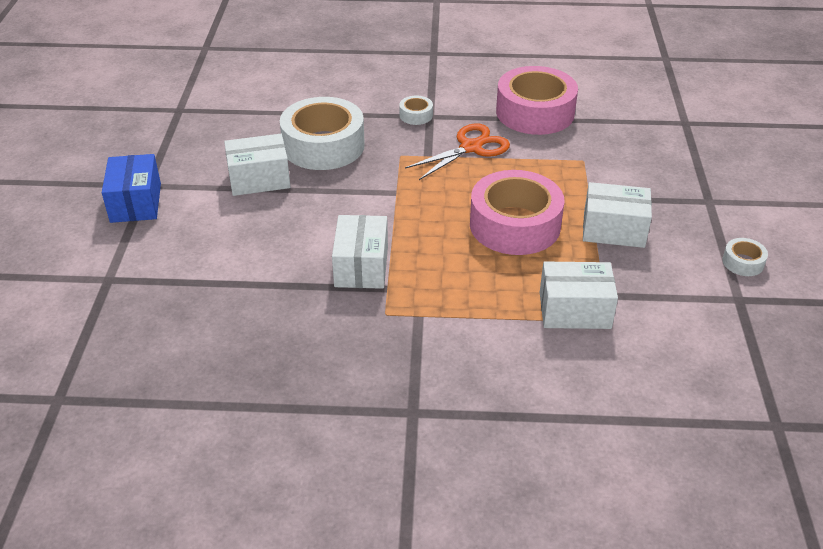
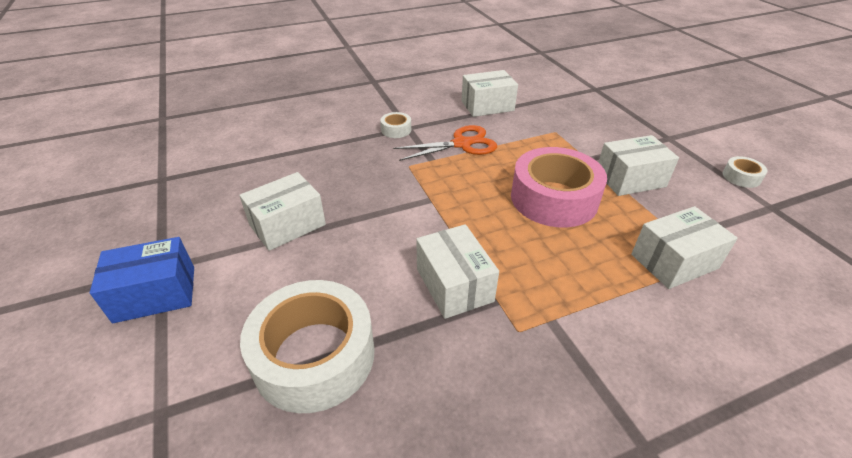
camera: 25 degrees left, 0 degrees up
blue box [102,154,161,223] -> blue box turned 75 degrees counterclockwise [90,237,194,324]
white tape [280,97,365,170] -> white tape moved to [240,280,375,413]
orange scissors [405,124,510,180] -> orange scissors turned 45 degrees clockwise [393,125,497,161]
pink tape [496,66,578,135] -> white box [462,70,518,117]

